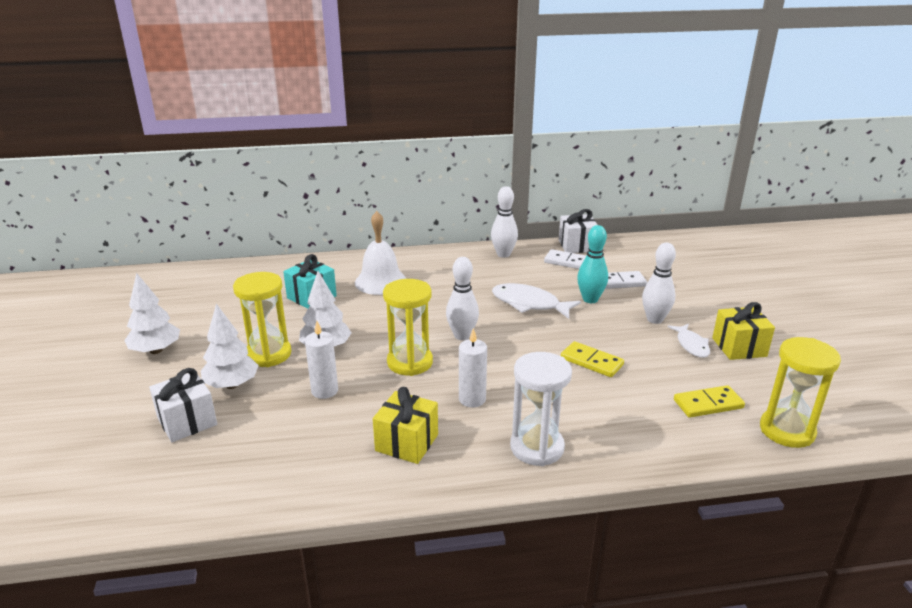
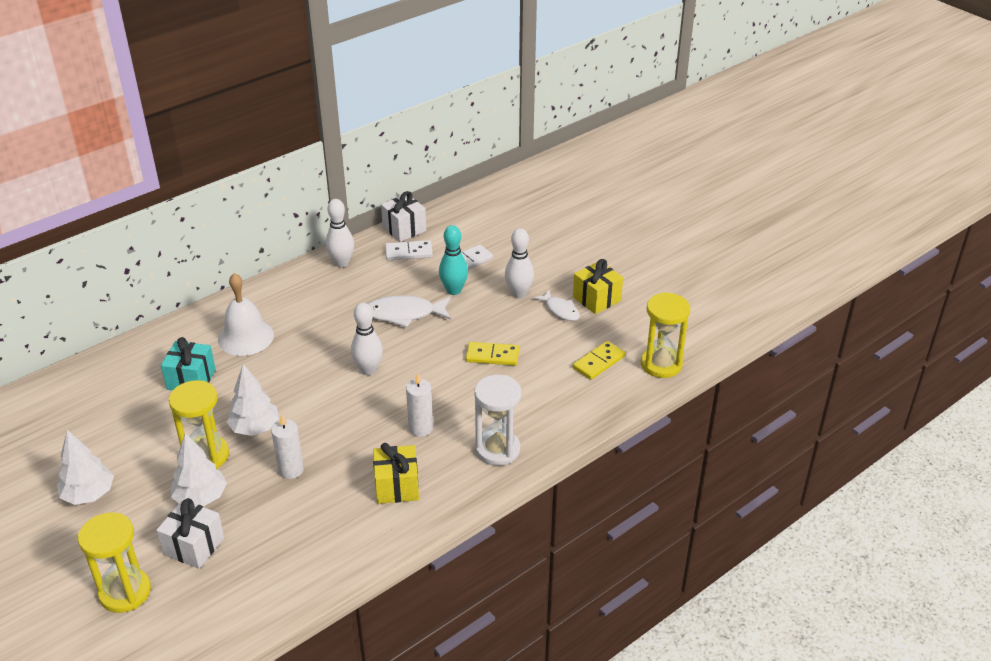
camera: 30 degrees left, 10 degrees up
yellow hourglass [383,279,433,376] -> yellow hourglass moved to [78,512,151,613]

